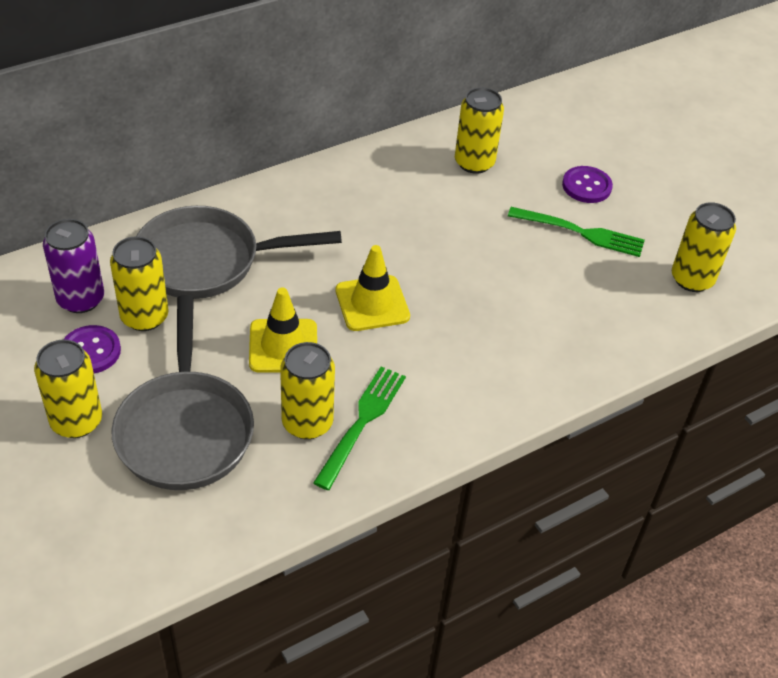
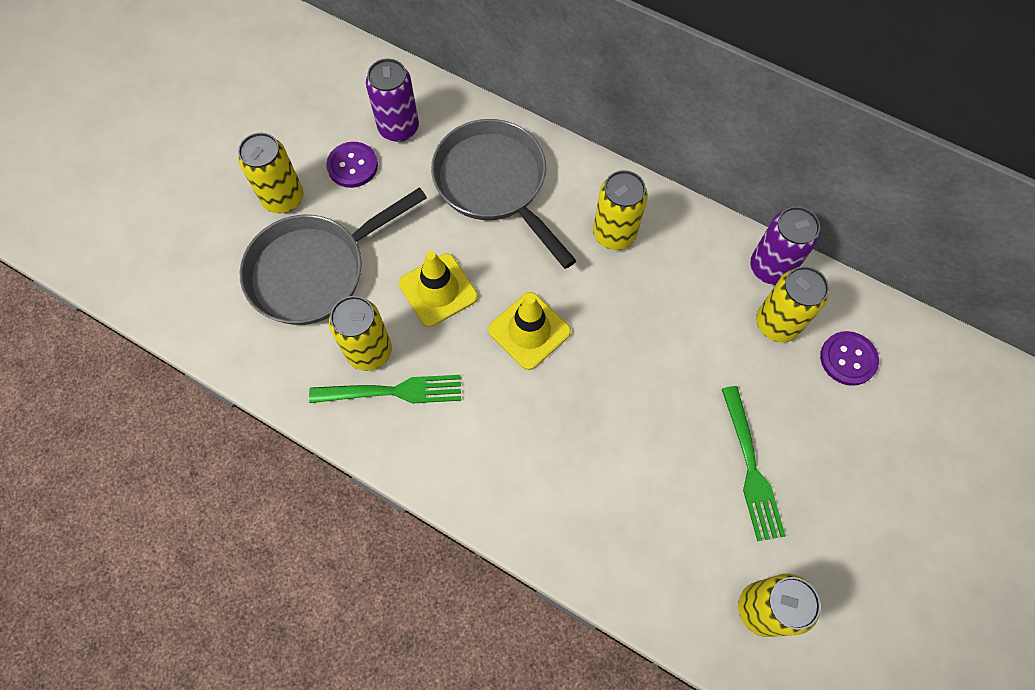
camera: 65 degrees right, 20 degrees up
yellow can [110,236,168,331] -> yellow can moved to [593,170,648,250]
purple button [562,166,613,203] -> purple button moved to [820,331,879,386]
none -> purple can [750,206,820,285]

